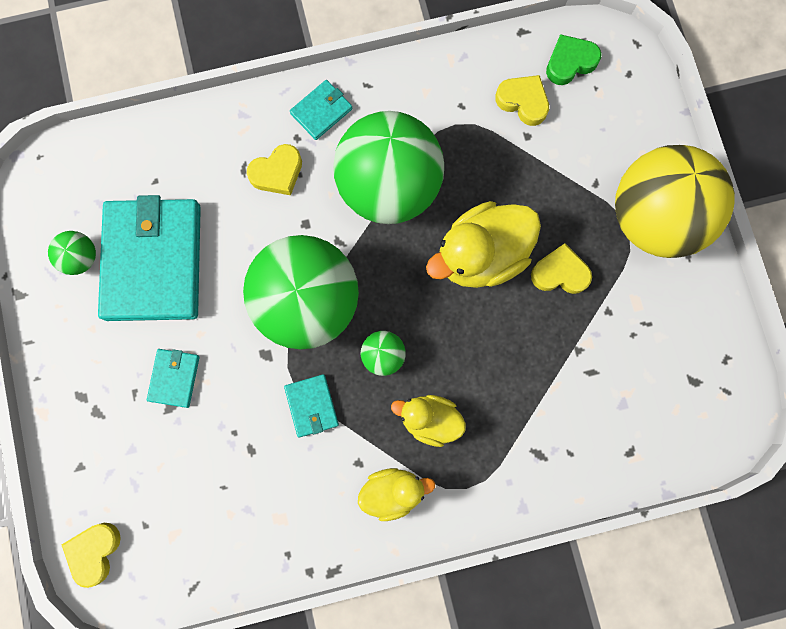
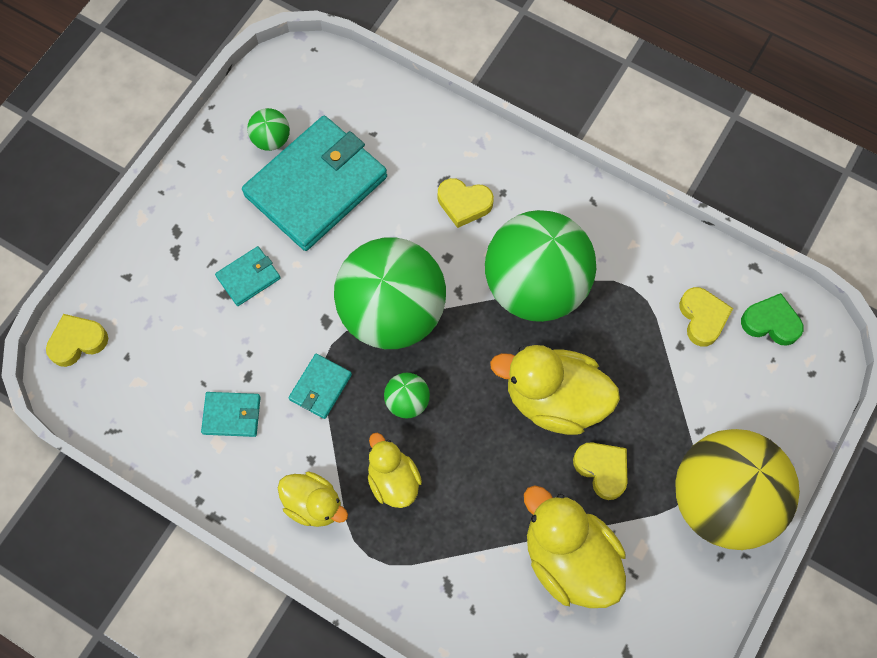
camera: 45 degrees right, 10 degrees down
turquoise wallet [290,80,352,140] -> turquoise wallet moved to [201,392,261,437]
none -> yellow duck [524,485,626,608]

